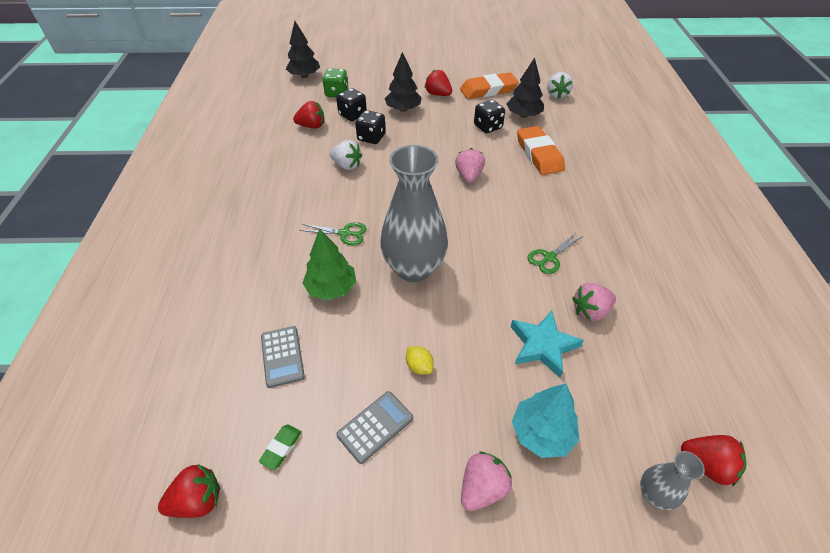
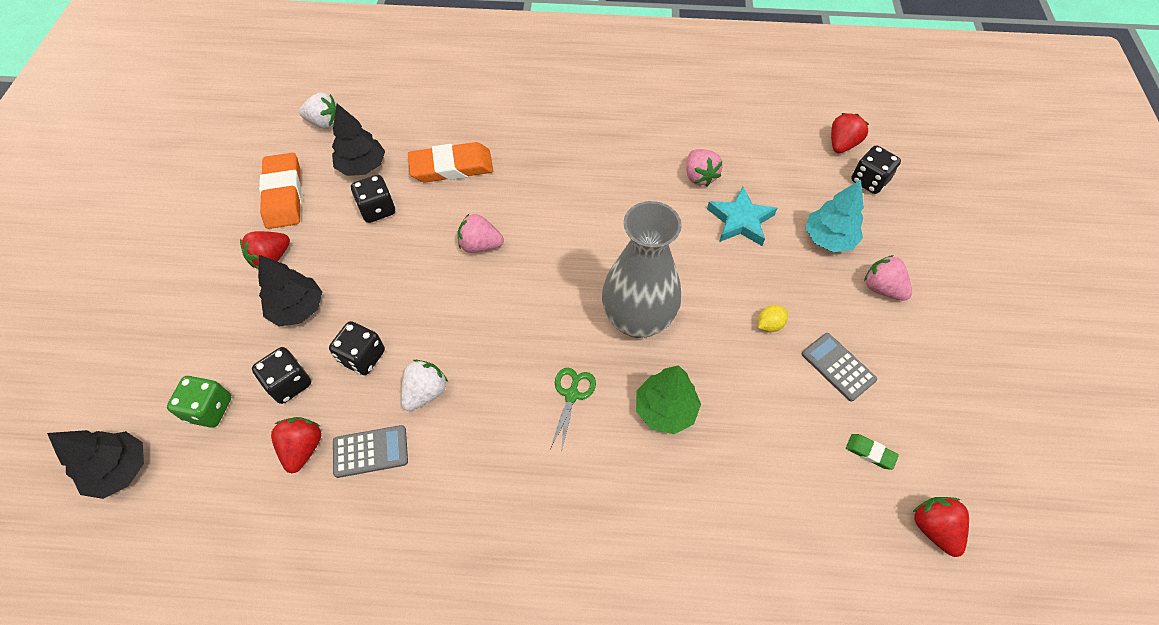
camera: 85 degrees left, 10 degrees up
grey calculator [261,326,305,388] -> grey calculator moved to [333,425,408,478]
green scissors [527,234,583,274] -> none
grey vase [640,451,705,510] -> black dice [851,145,901,194]

